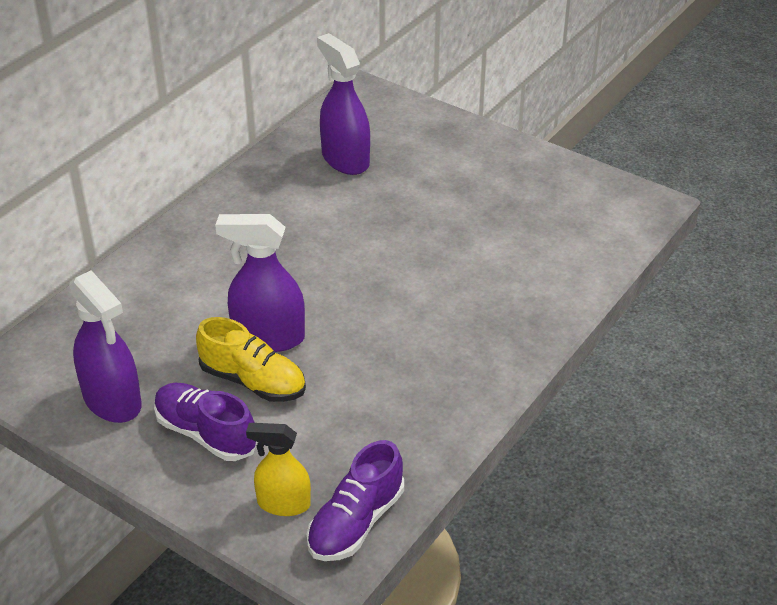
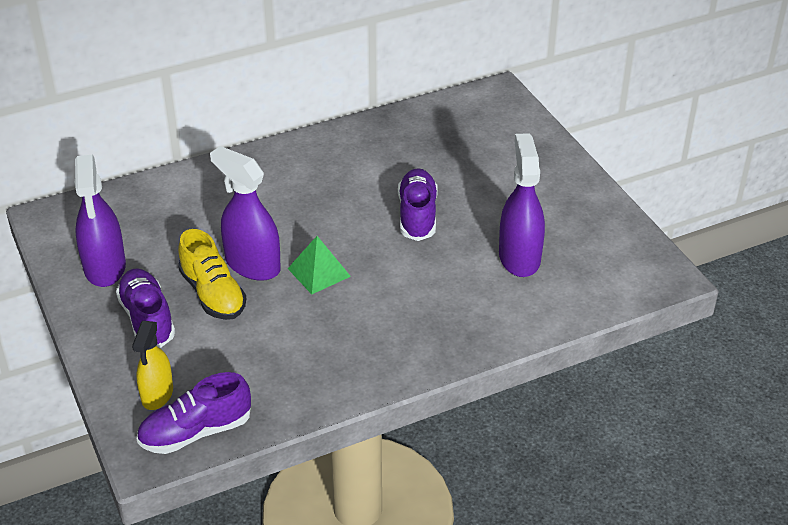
camera: 30 degrees right, 0 degrees up
yellow spray bottle [246,423,311,516] -> yellow spray bottle turned 120 degrees counterclockwise [132,321,173,410]
purple spray bottle [317,33,370,175] -> purple spray bottle moved to [499,133,545,277]
none -> green pyramid [287,236,351,294]
none -> purple shoe [398,168,438,241]

